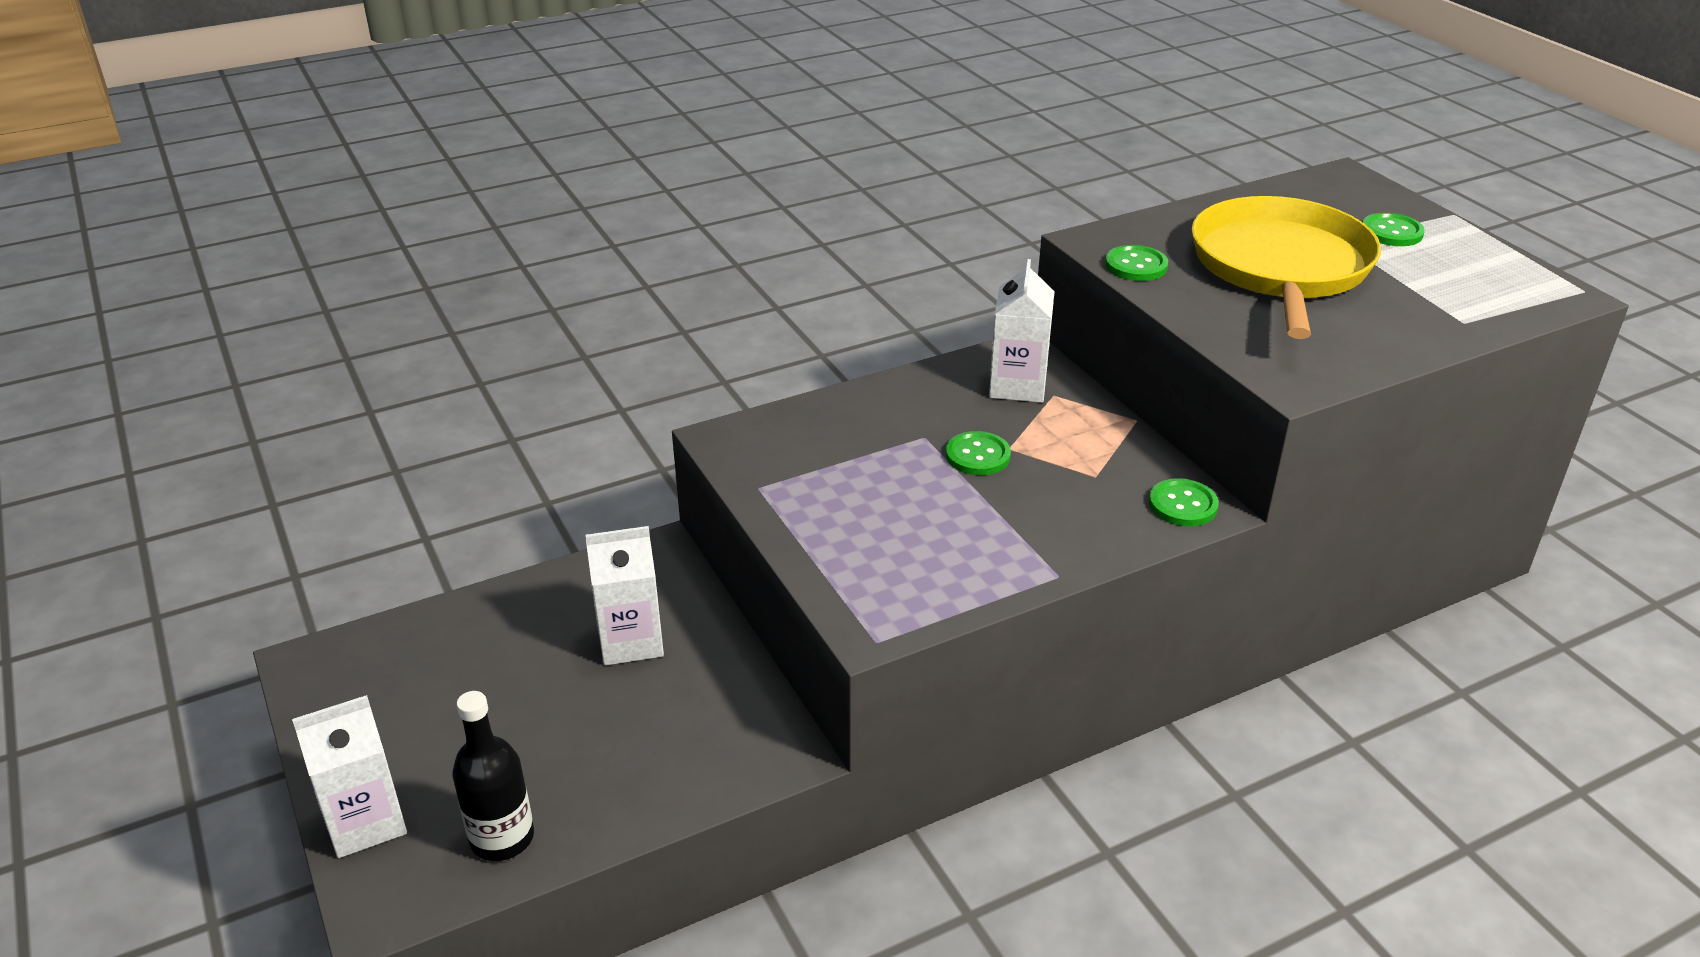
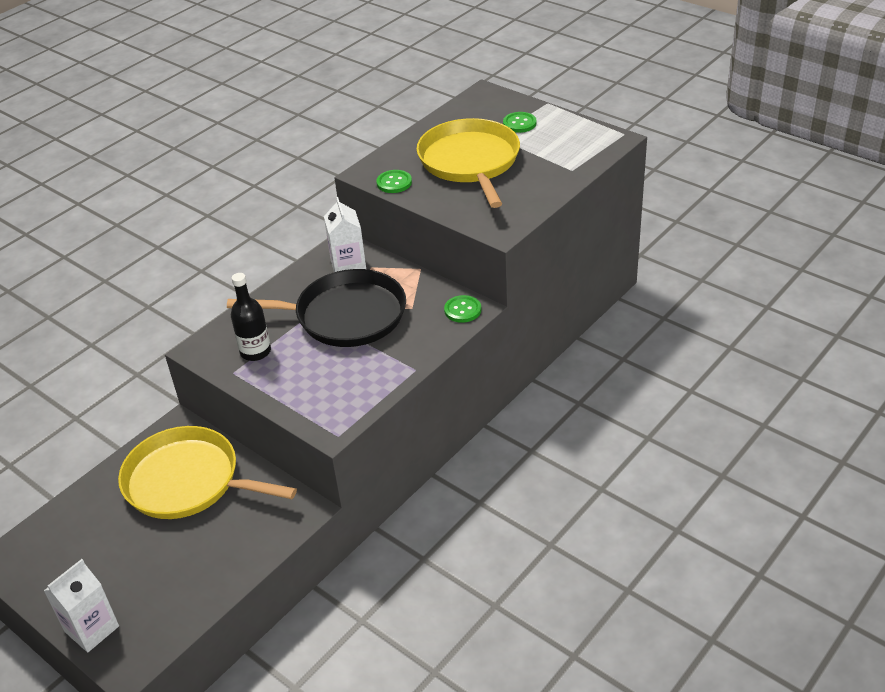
camera: 20 degrees left, 5 degrees up
black bottle [452,691,534,861] -> black bottle moved to [231,273,271,361]
white carton [585,526,664,666] -> yellow pan [118,426,297,519]
green button [946,431,1011,475] -> black pan [227,269,406,347]

